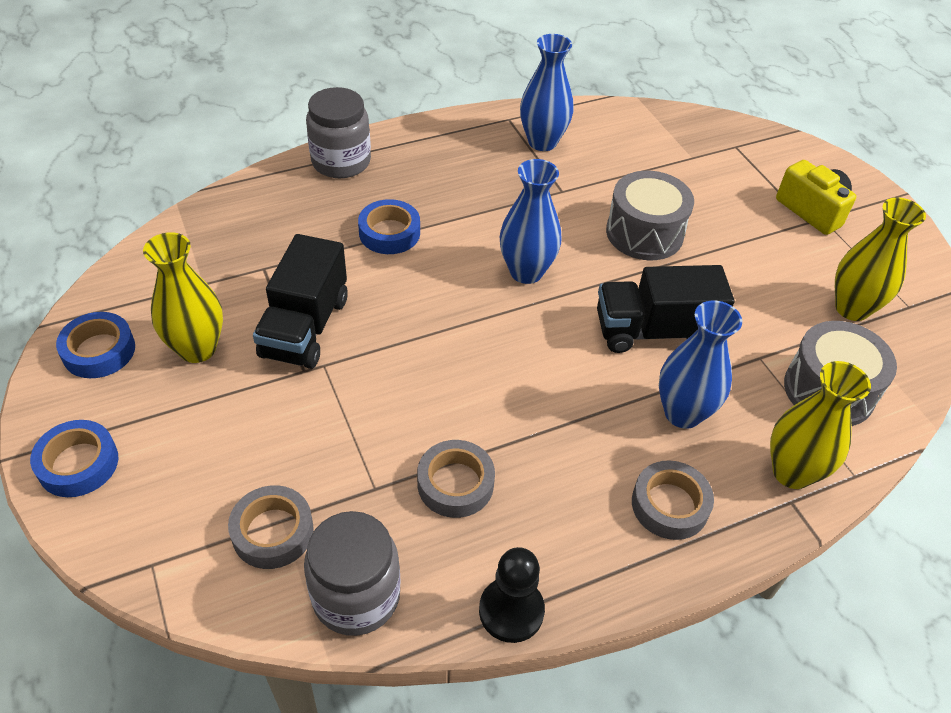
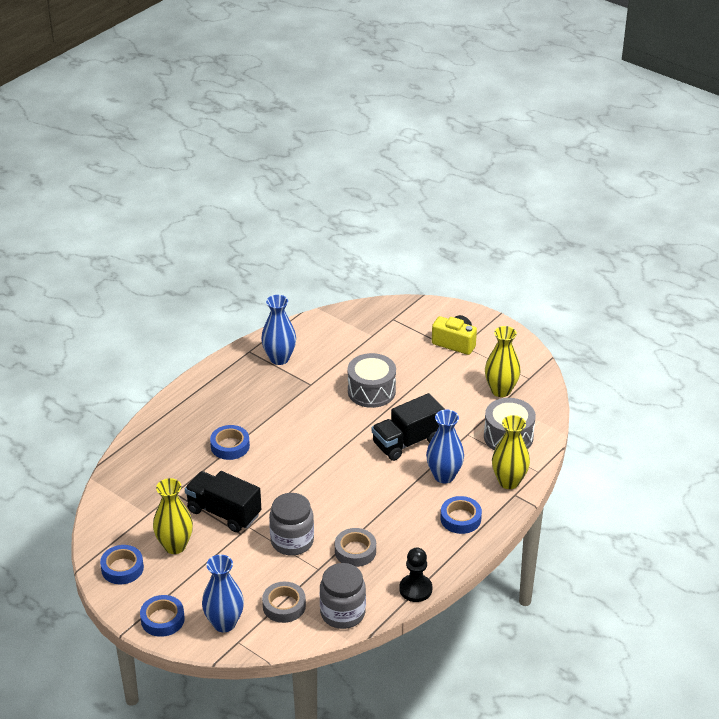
camera: 25 degrees left, 10 degrees down
black truck [253,234,348,369] -> black truck turned 135 degrees clockwise [185,471,261,532]
grey jar [306,87,371,178] -> grey jar moved to [269,493,314,556]
blue vase [500,159,562,284] -> blue vase moved to [202,555,244,632]
grey tape [632,460,714,540] -> blue tape [441,496,482,534]

